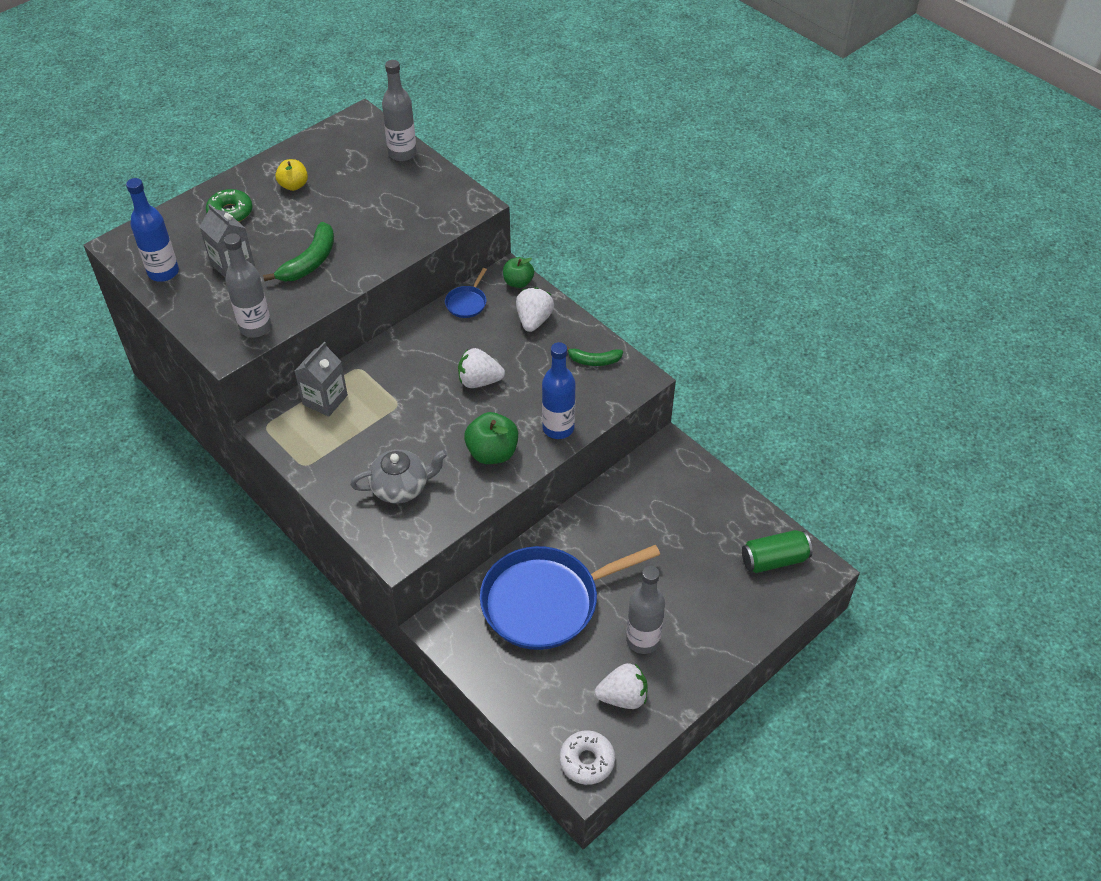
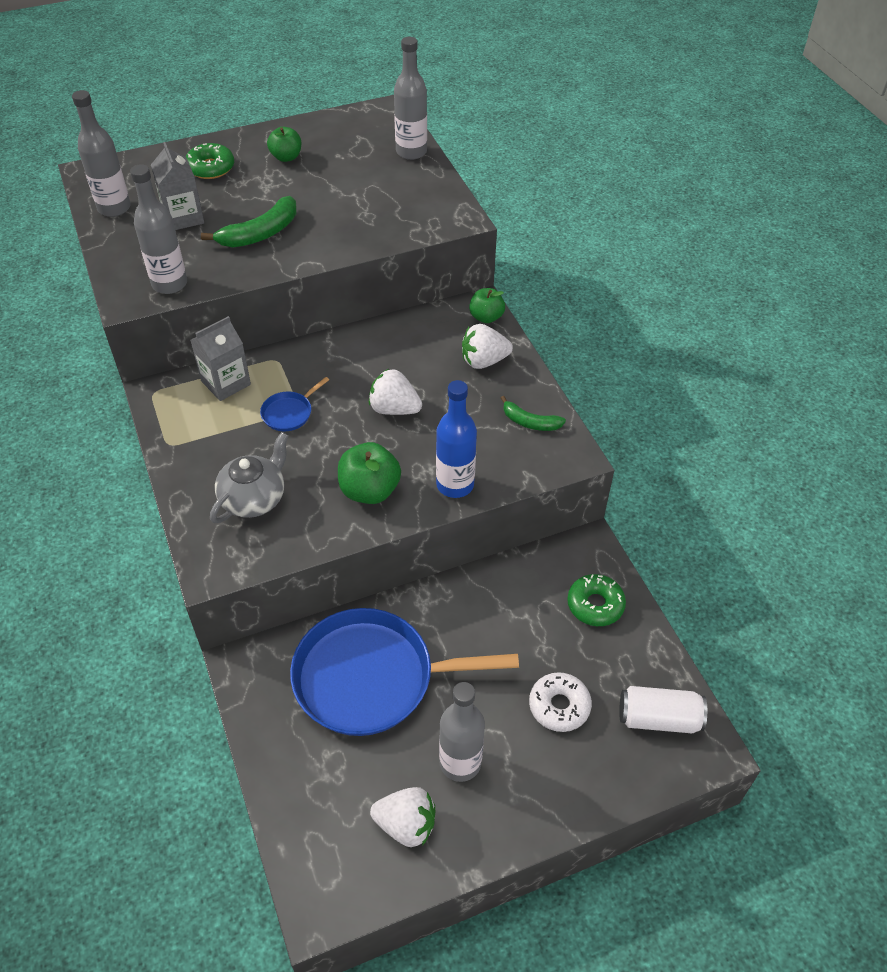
camera: 20 degrees right, 0 degrees up
blue bottle [126,178,179,282] -> grey bottle [72,90,131,217]
yellow apple [275,159,308,191] -> green apple [267,127,301,162]
grey teapot [350,450,447,504] -> grey teapot turned 60 degrees counterclockwise [210,432,288,524]
blue pan [445,268,487,318] -> blue pan moved to [260,377,329,431]
white strawberry [516,287,554,332] -> white strawberry turned 135 degrees counterclockwise [462,324,513,369]
white donut [559,730,615,785] -> white donut moved to [529,672,592,732]
green can [742,530,812,573] -> white can [619,686,707,733]
none -> green donut [567,574,626,626]

